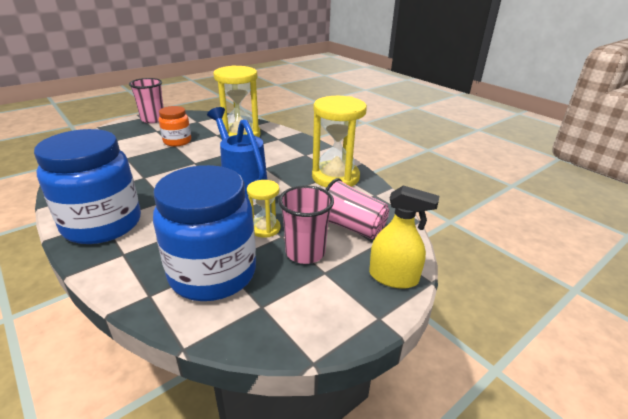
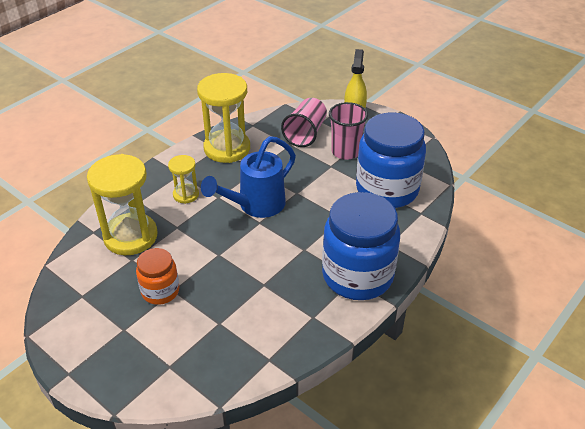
camera: 100 degrees left, 10 degrees up
pink cup [129,78,164,123] -> none
yellow hourglass [247,180,280,238] -> yellow hourglass moved to [168,155,199,204]

